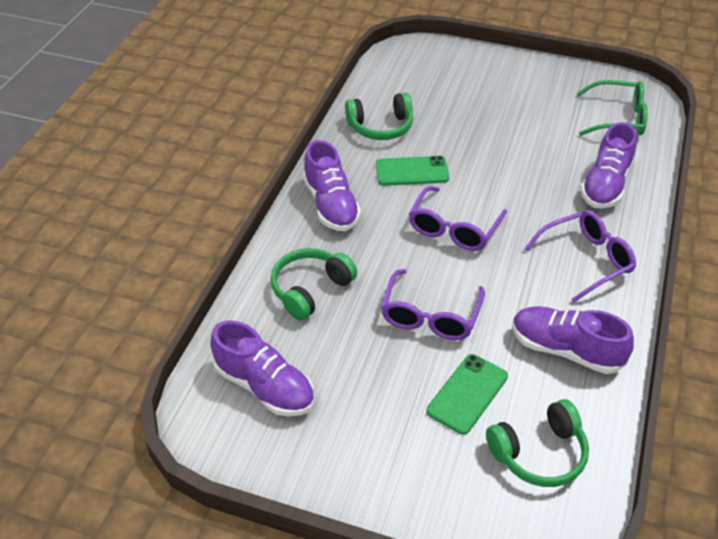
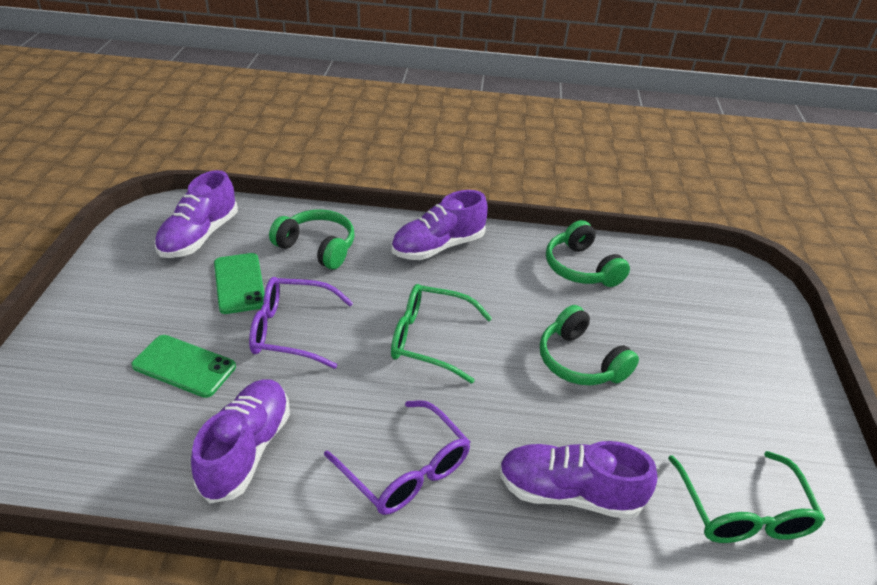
camera: 75 degrees right, 5 degrees down
green phone [376,156,449,186] -> green phone moved to [214,253,265,314]
purple glasses [409,186,507,251] -> green glasses [391,284,492,384]
green headphones [486,399,589,487] -> green headphones moved to [540,305,639,386]

